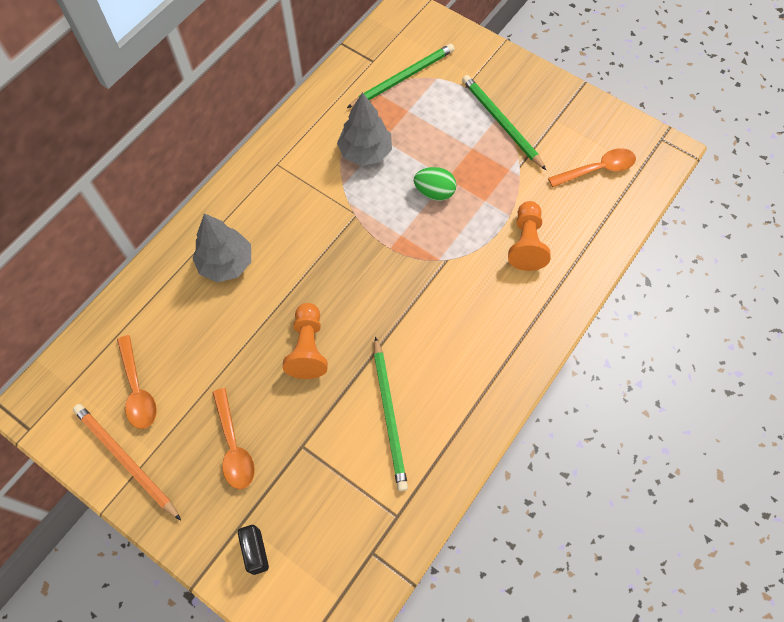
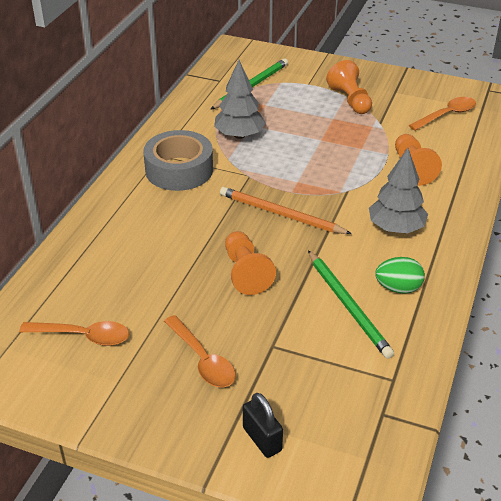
camera: 15 degrees left, 25 degrees down
orange pencil [73,404,181,520] -> orange pencil moved to [220,187,352,234]
orange spoon [117,335,157,429] -> orange spoon turned 45 degrees counterclockwise [19,321,129,346]
grey tree [192,213,251,282] -> grey tree moved to [369,148,428,234]
green egg [414,167,456,201] -> green egg moved to [375,257,425,294]
green pencil [462,75,546,170] -> orange pawn [326,60,372,114]
none -> grey tape [143,130,213,191]

